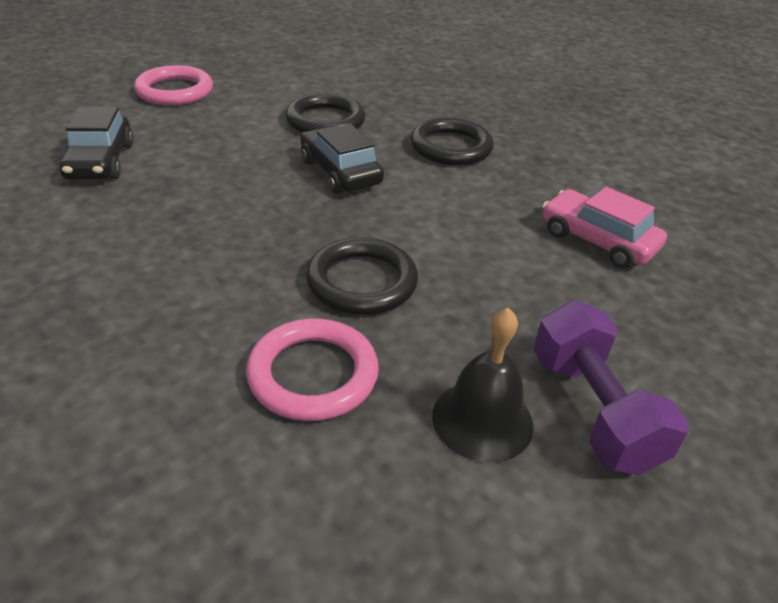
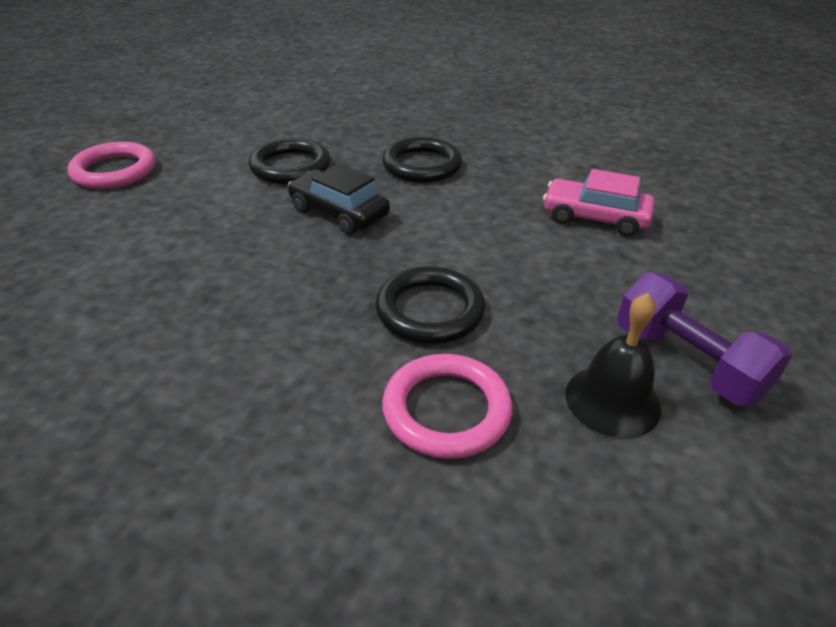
camera: 20 degrees left, 0 degrees up
black car [59,107,134,179] -> none

